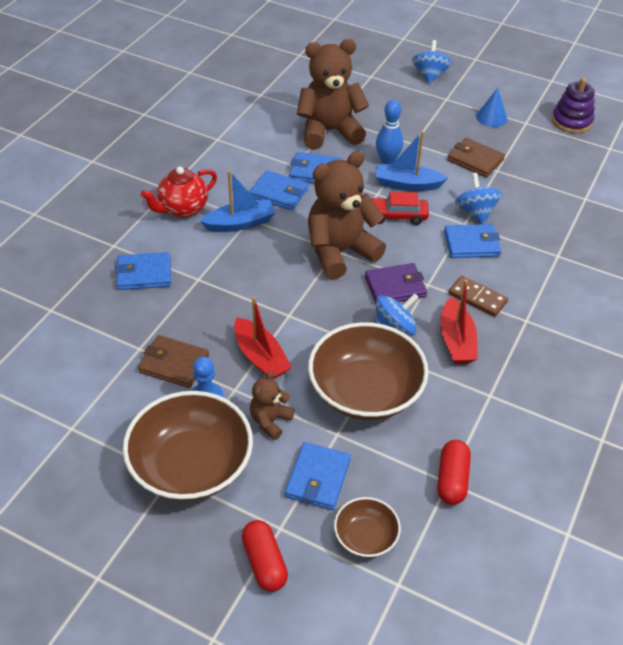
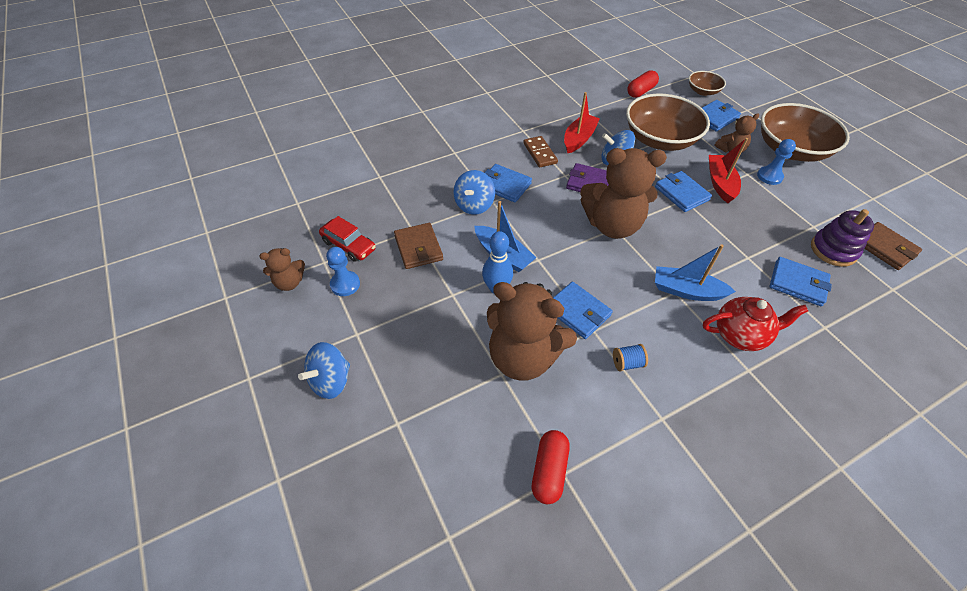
camera: 145 degrees left, 5 degrees up
brown wallet [138,335,209,388] -> brown wallet moved to [865,222,922,270]
red capsule [241,520,288,592] -> red capsule moved to [532,430,570,504]
blue wallet [250,170,308,210] -> blue wallet moved to [655,171,712,212]
red car [371,192,429,225] -> red car moved to [319,216,376,262]
blue cone [476,88,507,127] -> blue pawn [326,247,360,296]
purple stacking toy [552,78,595,133] -> purple stacking toy moved to [811,209,874,267]
none -> brown teddy bear [260,248,305,291]
none -> blue spool [613,344,648,371]

